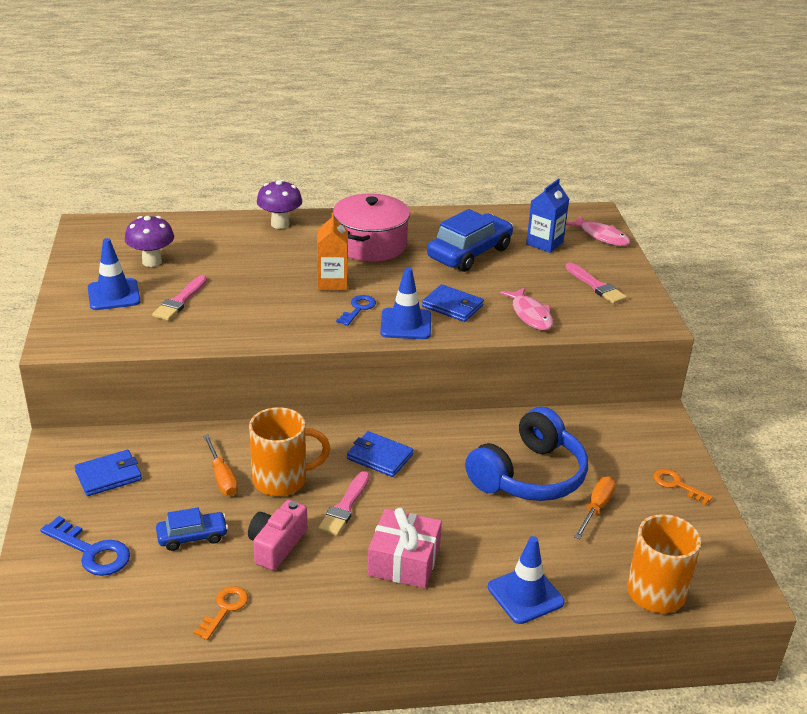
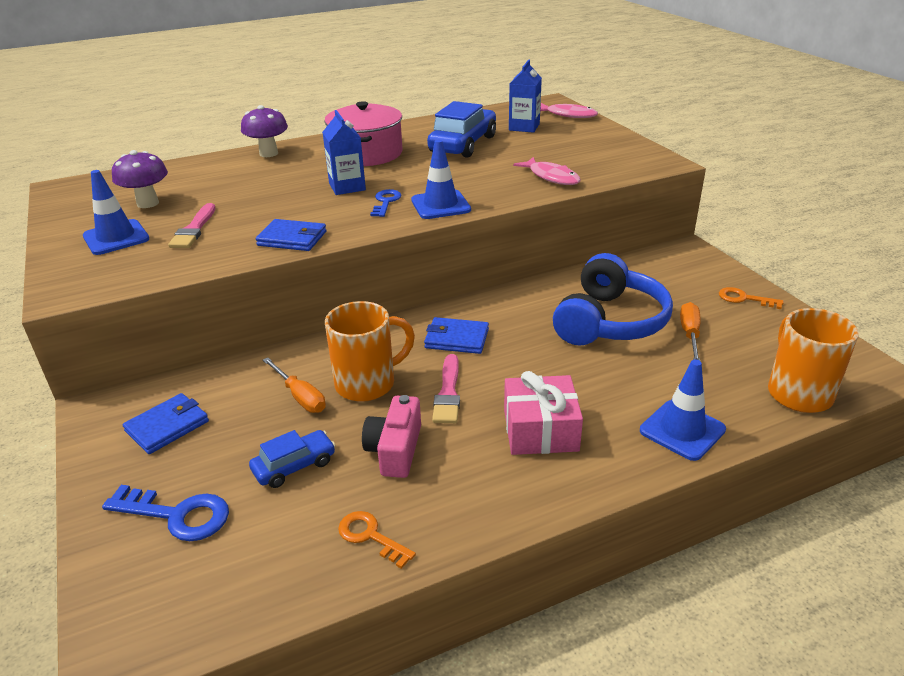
camera: 15 degrees left, 0 degrees up
orange key [193,586,248,640] -> orange key turned 60 degrees counterclockwise [338,511,416,569]
orange carton [317,212,348,290] -> blue carton [323,110,366,195]
blue wallet [422,284,484,322] -> blue wallet moved to [255,219,327,251]
pink brush [565,262,627,304] -> none

